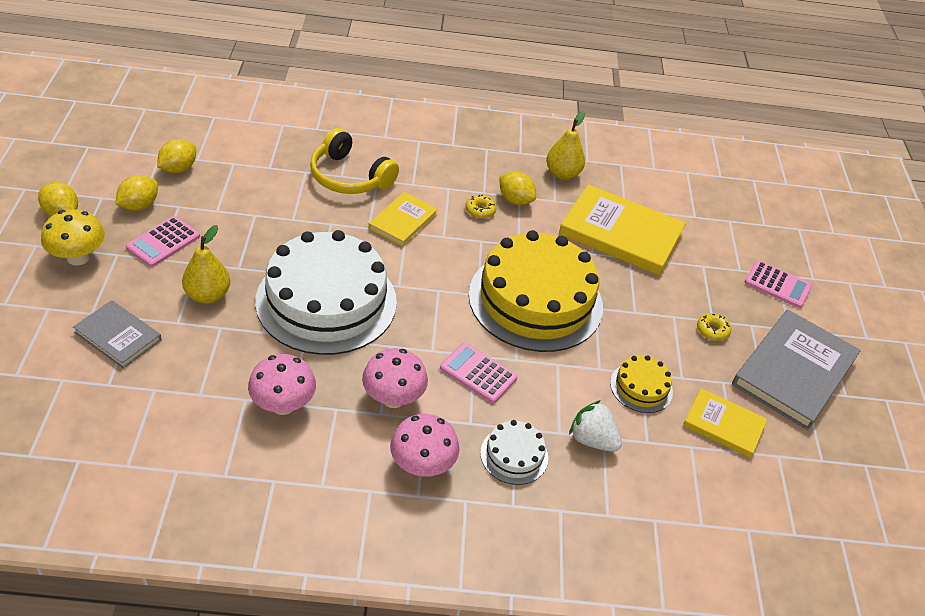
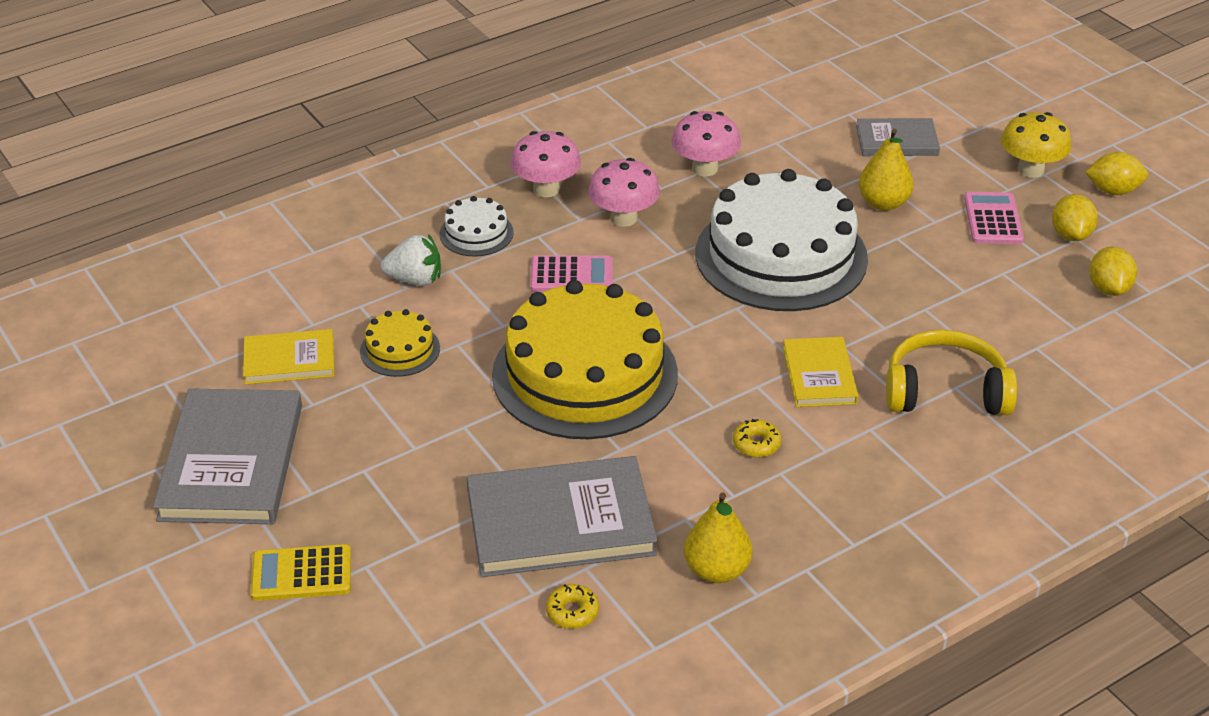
camera: 150 degrees right, 5 degrees down
yellow lemon [499,171,536,205] -> none
yellow book [559,184,686,275] -> grey book [467,456,658,577]
yellow donut [697,313,731,341] -> yellow donut moved to [546,584,599,629]
pink calculator [745,260,812,308] -> yellow calculator [251,544,351,601]

